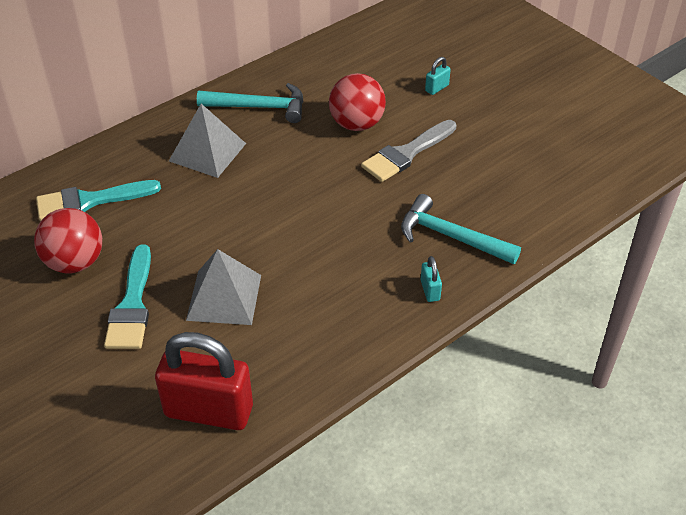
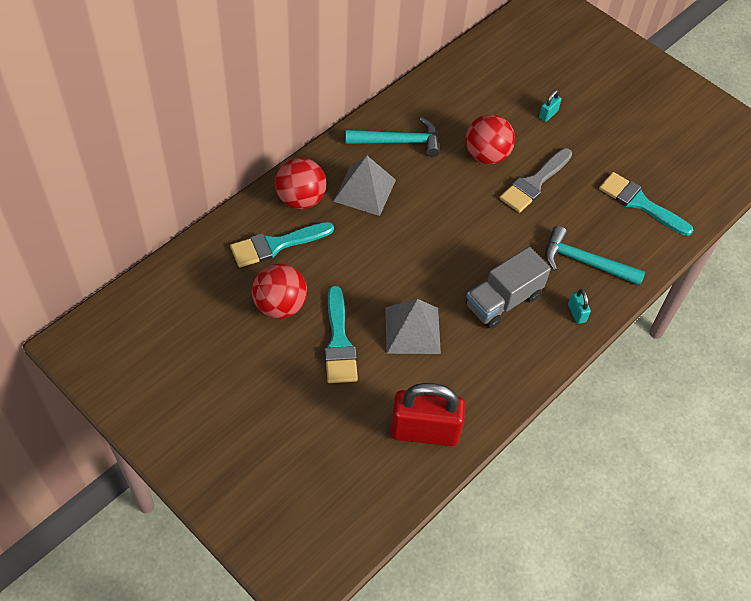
camera: 10 degrees left, 10 degrees up
none -> red ball [275,158,326,209]
none -> grey truck [466,247,551,329]
none -> turquoise brush [599,172,693,236]

